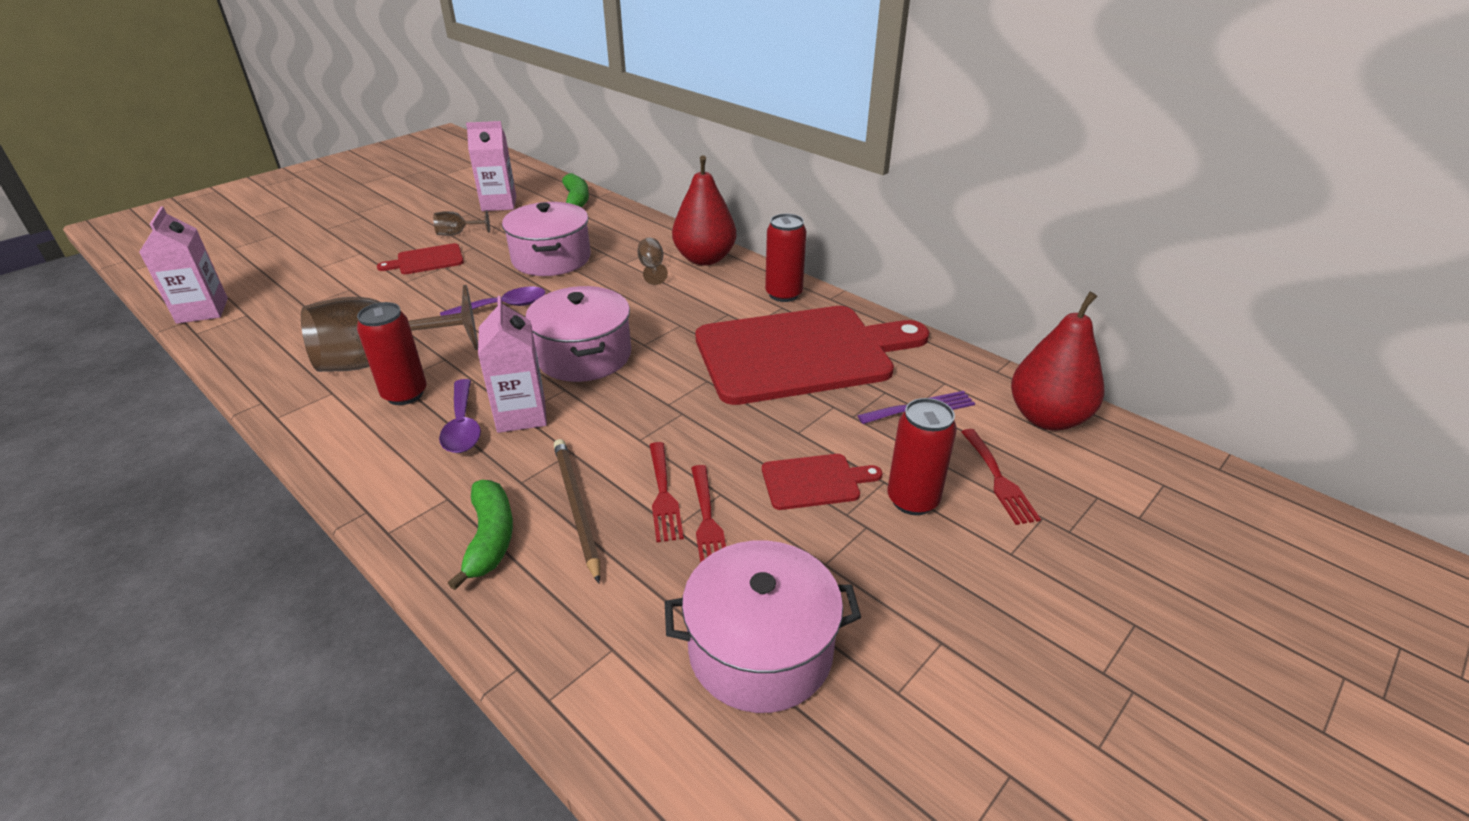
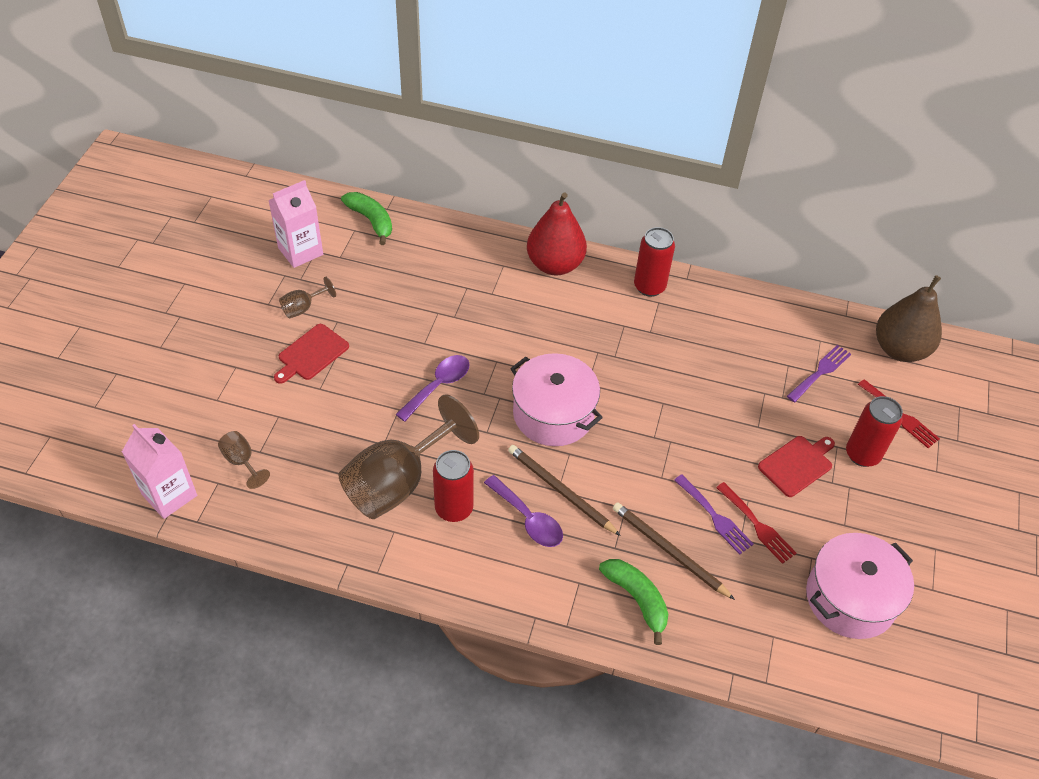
camera: 30 degrees left, 15 degrees up
pink carton [478,296,547,433] -> brown pencil [508,445,621,536]
pink pot [502,202,591,276] -> none
brown goblet [638,238,668,285] -> brown goblet moved to [218,431,270,489]
red fork [649,442,684,542] -> purple fork [674,474,754,555]
red cutting board [695,306,929,405] -> none
red pear [1011,292,1105,431] -> brown pear [876,275,942,362]

